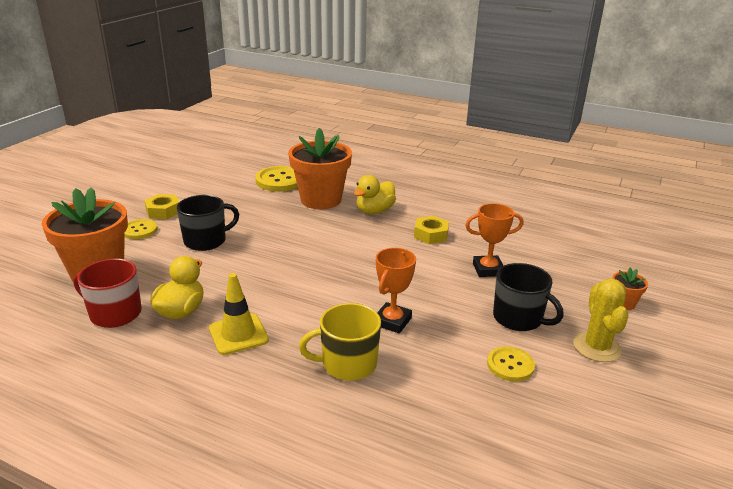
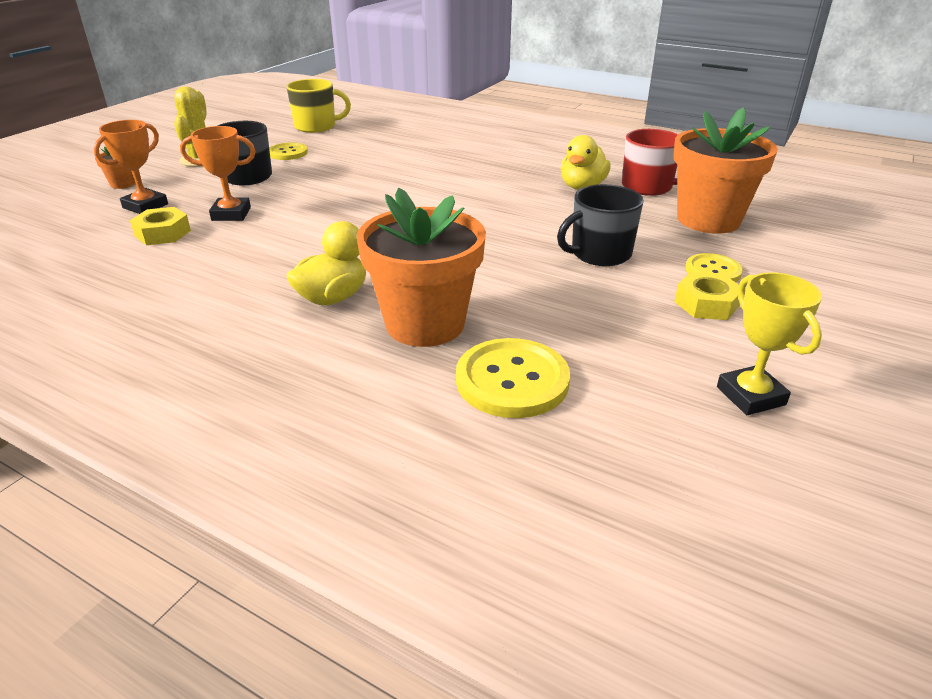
camera: 175 degrees left, 5 degrees up
yellow traffic cone [209,273,269,355] -> none
yellow mug [299,303,381,381] -> yellow mug moved to [287,79,351,133]
orange trophy [376,248,416,334] -> orange trophy moved to [94,120,168,214]
yellow nut [414,216,449,244] -> yellow nut moved to [130,207,191,245]
none -> yellow trophy [717,272,822,415]

